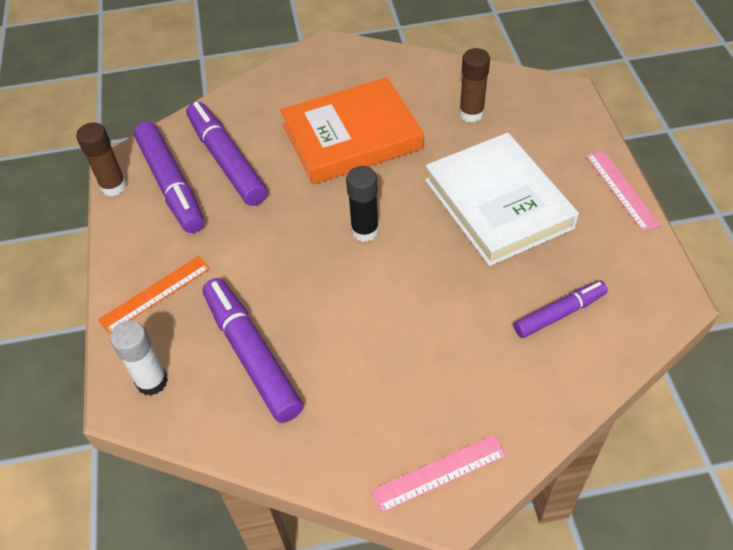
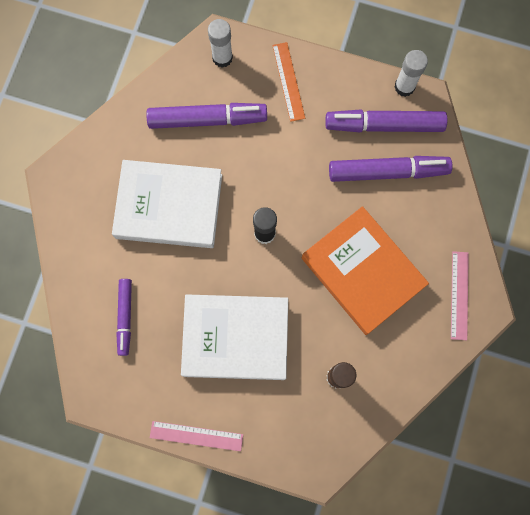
camera: 115 degrees right, 25 degrees up
brown glue stick [76,122,127,196] -> white glue stick [394,50,428,97]
orange book [280,77,424,184] -> orange book turned 45 degrees counterclockwise [302,206,429,335]
pink ruler [371,435,506,513] -> pink ruler moved to [451,251,469,340]
none -> white book [112,160,222,248]

